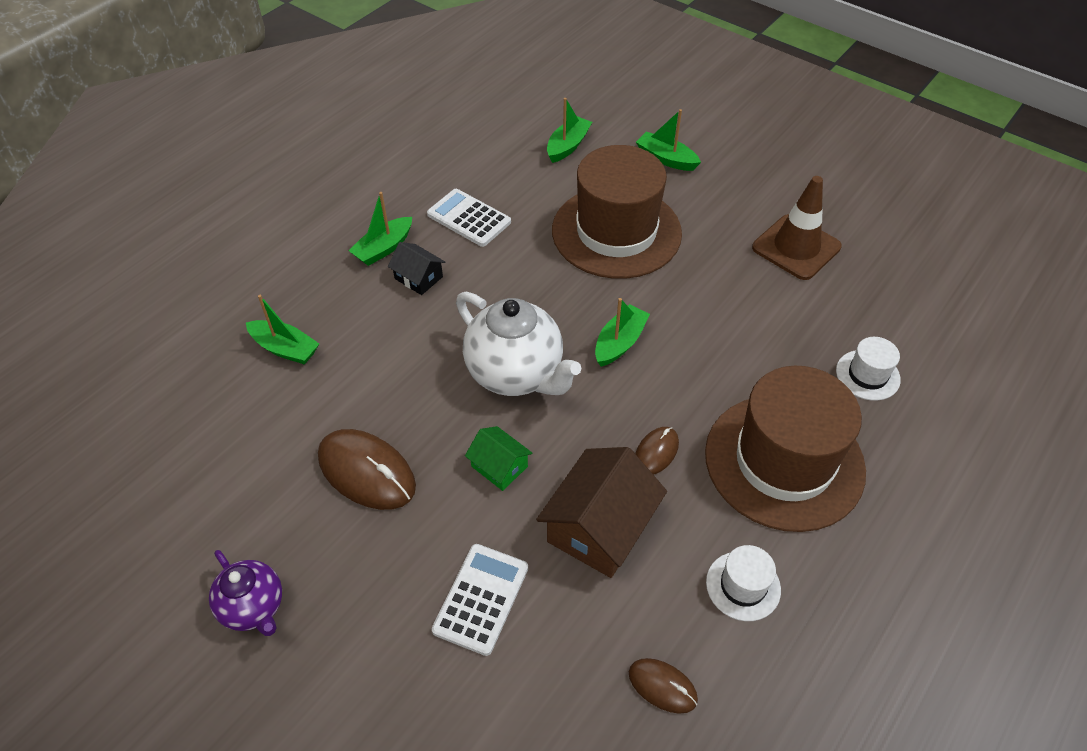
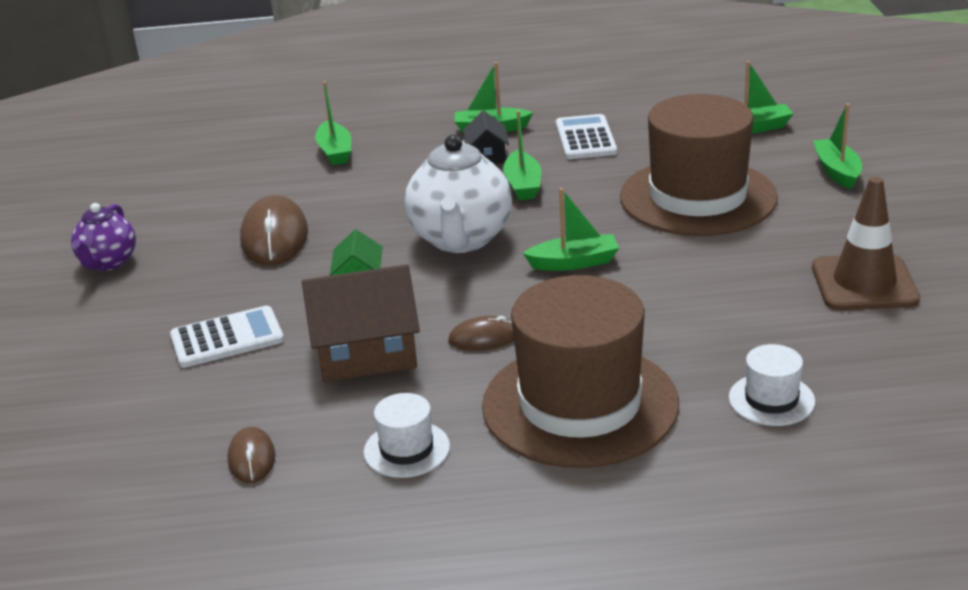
camera: 50 degrees right, 20 degrees down
none -> green boat [503,110,541,200]

